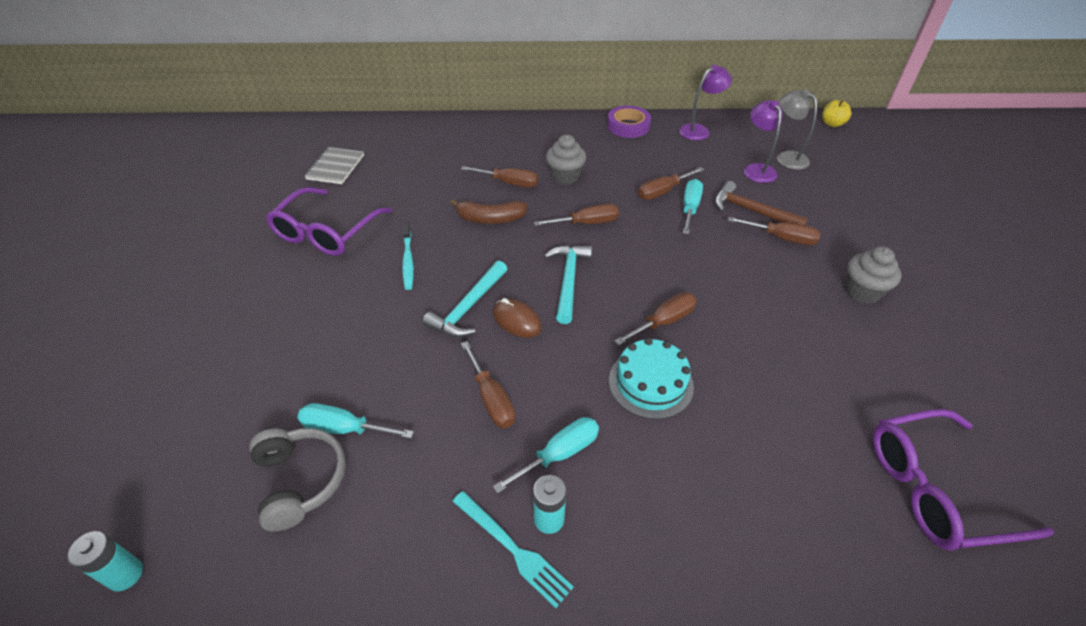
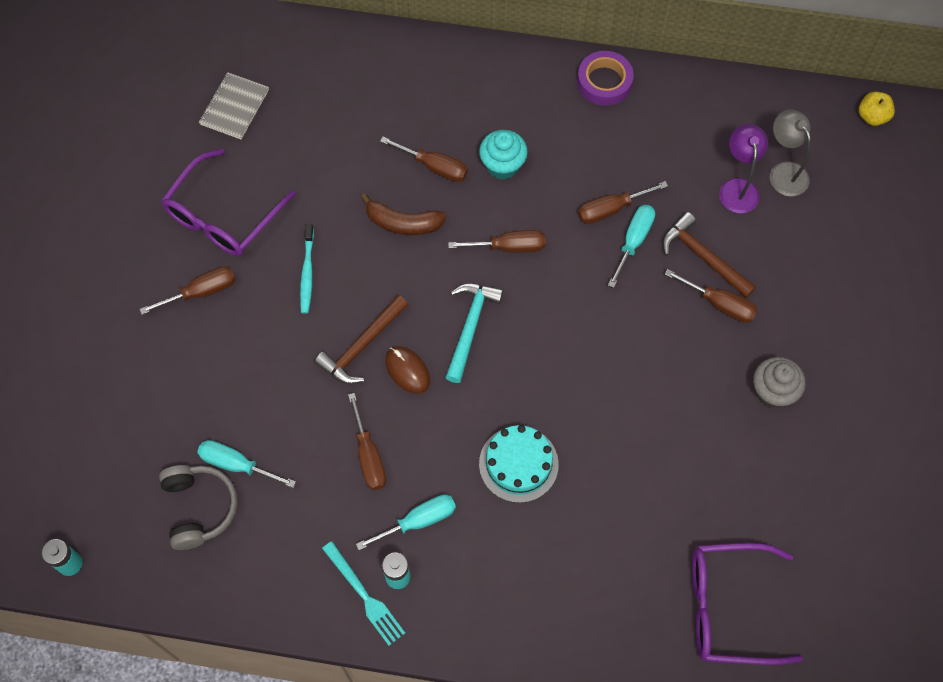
camera: 10 degrees right, 20 degrees up
turquoise hammer [422,261,507,337] -> brown hammer [314,295,408,384]
grey cupcake [546,135,586,185] -> turquoise cupcake [479,130,528,180]
brown screwdriver [614,292,697,345] -> brown screwdriver moved to [140,266,236,315]
purple lamp [679,65,732,140] -> none

